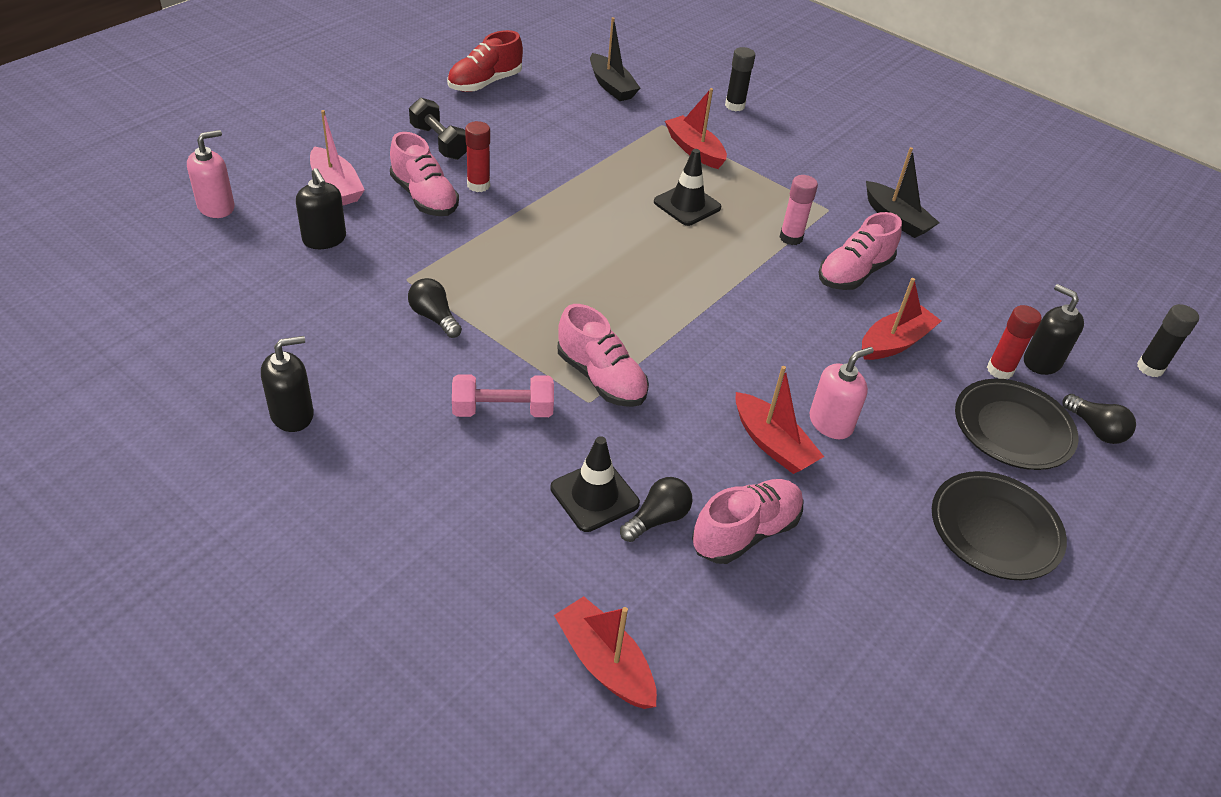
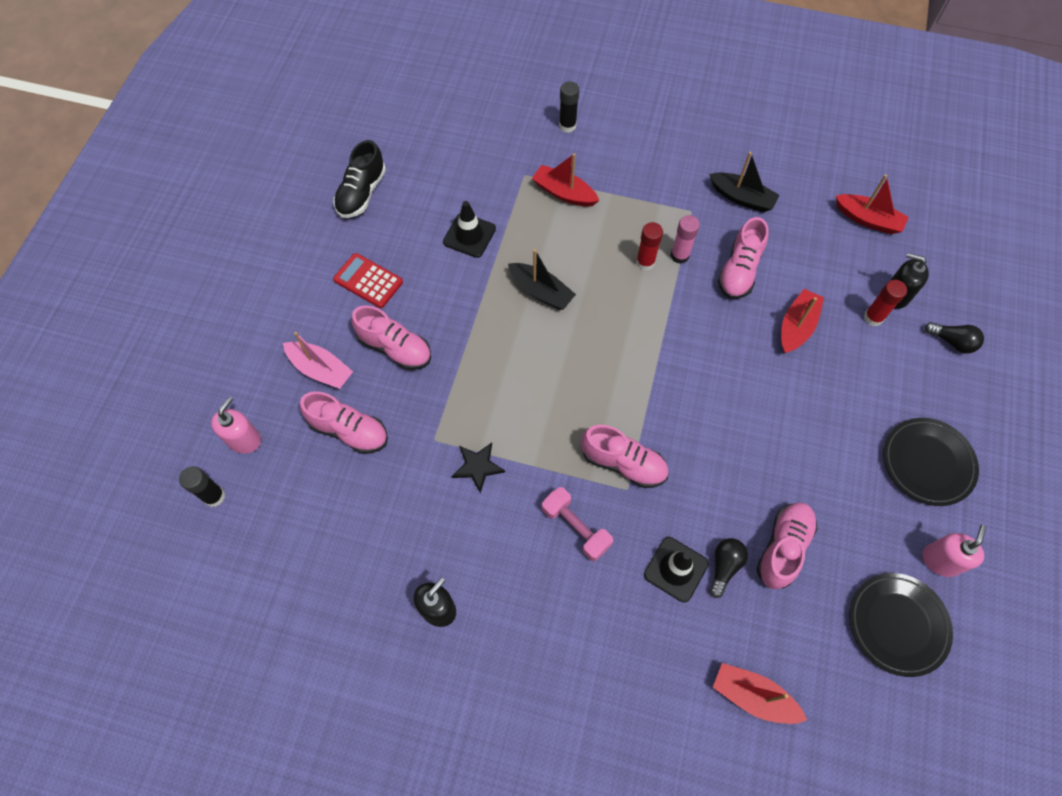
camera: 20 degrees left, 20 degrees up
black soap dispenser [296,168,346,249] -> pink shoe [300,391,388,454]
black light bulb [408,278,462,338] -> black star [452,443,505,493]
black dumbbell [409,98,467,160] -> red calculator [333,253,403,308]
red shoe [447,30,523,92] -> black shoe [334,140,386,218]
pink dumbbell [452,374,554,417] -> pink dumbbell turned 75 degrees clockwise [542,487,613,561]
red glue stick [465,121,490,192] -> red glue stick moved to [636,222,663,271]
black boat [590,17,640,101] -> black boat moved to [508,249,576,310]
black traffic cone [654,149,721,226] -> black traffic cone moved to [443,201,496,258]
red boat [735,366,824,474] -> red boat moved to [836,174,909,234]
pink soap dispenser [810,347,874,439] -> pink soap dispenser moved to [922,525,987,577]
black plate [955,379,1079,470] -> black plate moved to [850,573,953,677]
black glue stick [1137,304,1199,377] -> black glue stick moved to [179,466,225,507]

